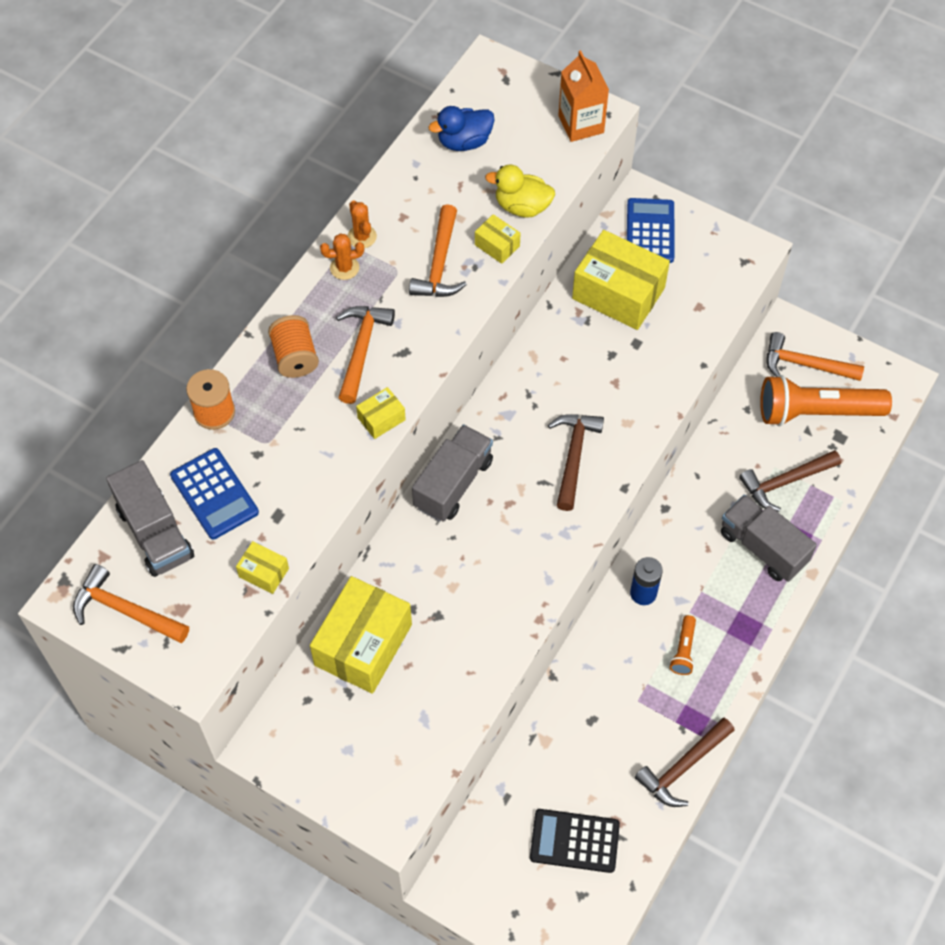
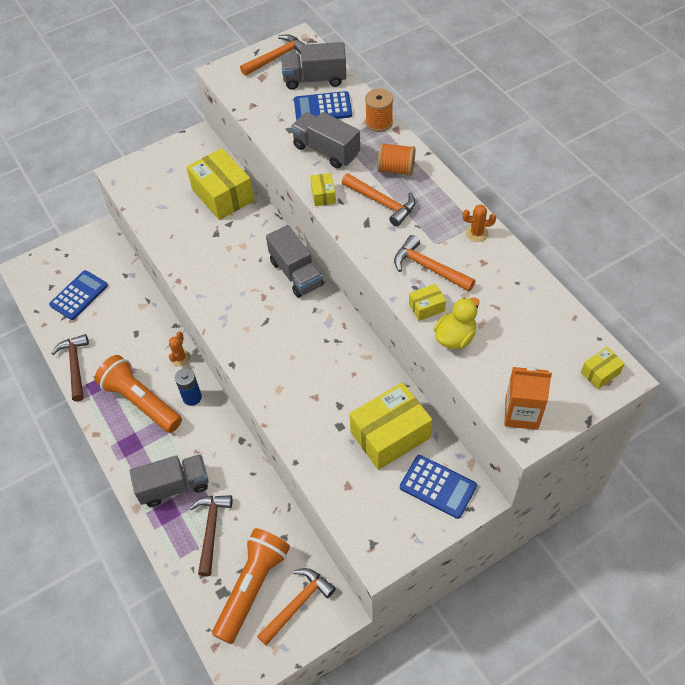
camera: 120 degrees right, 5 degrees down
yellow box [236,541,289,594] -> yellow box moved to [581,347,625,389]
orange cactus [320,233,364,280] -> orange cactus moved to [169,331,190,367]
blue duck [428,106,494,151] -> none
black calculator [530,809,620,873] -> blue calculator [49,270,108,320]
brown hammer [548,414,604,511] -> none
orange flashlight [670,615,696,675] -> orange flashlight [95,355,182,433], size x2.25
none -> grey truck [291,112,360,169]

